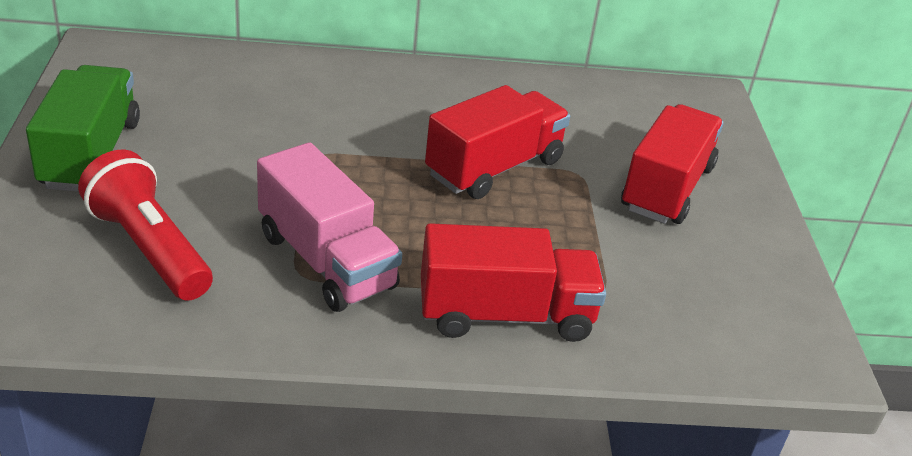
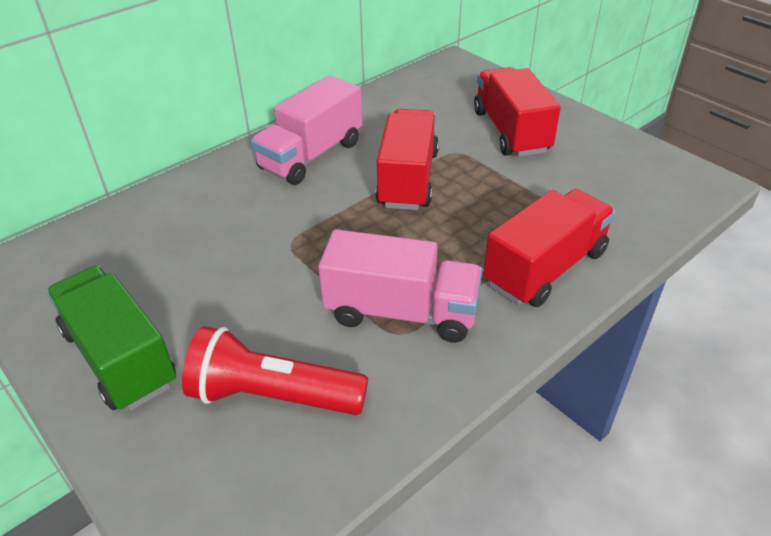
camera: 35 degrees left, 5 degrees up
none -> pink truck [251,75,362,185]

